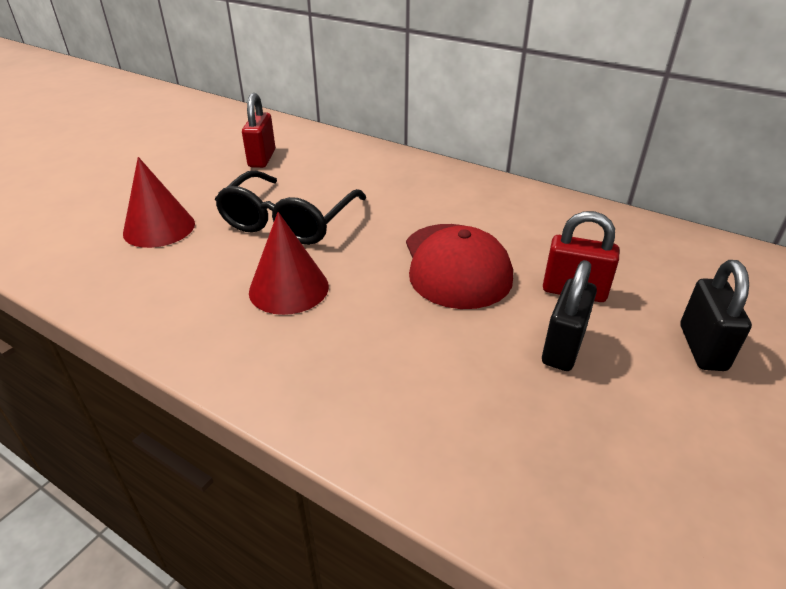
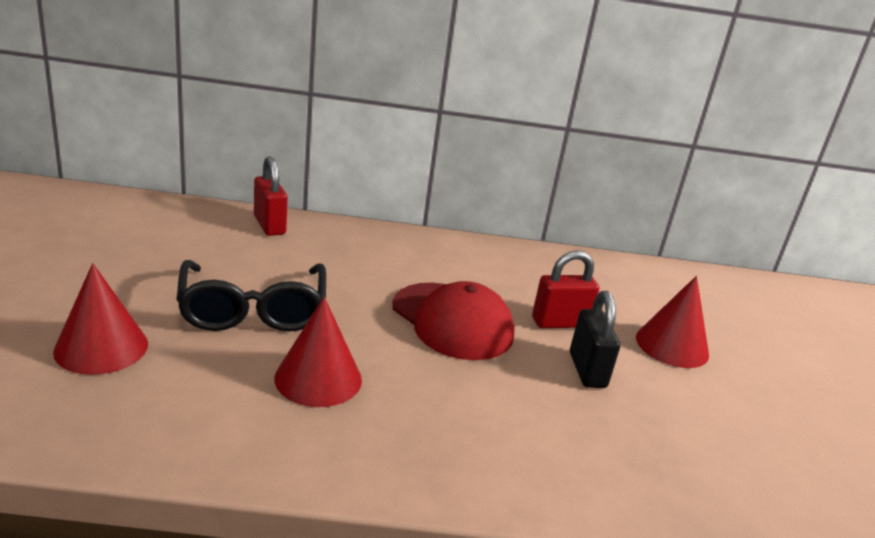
camera: 35 degrees left, 10 degrees down
red padlock [242,93,275,168] -> red padlock moved to [254,156,288,236]
black padlock [680,260,752,371] -> red cone [636,276,709,368]

